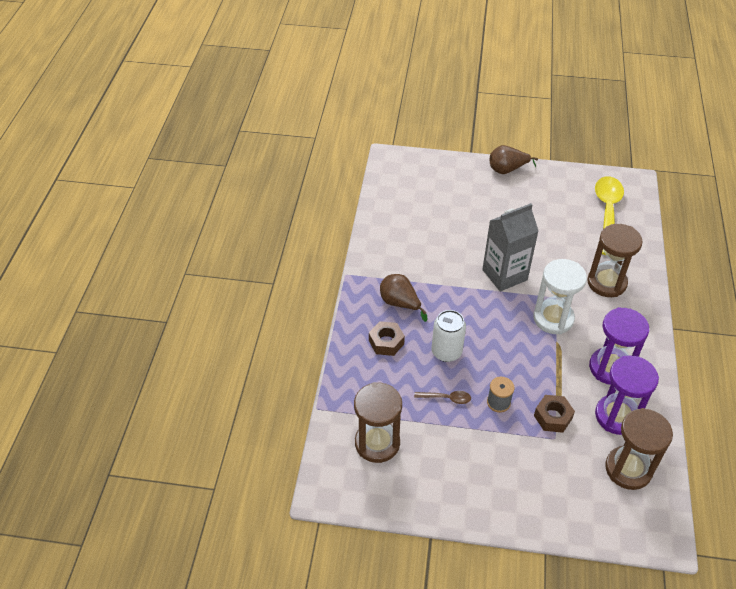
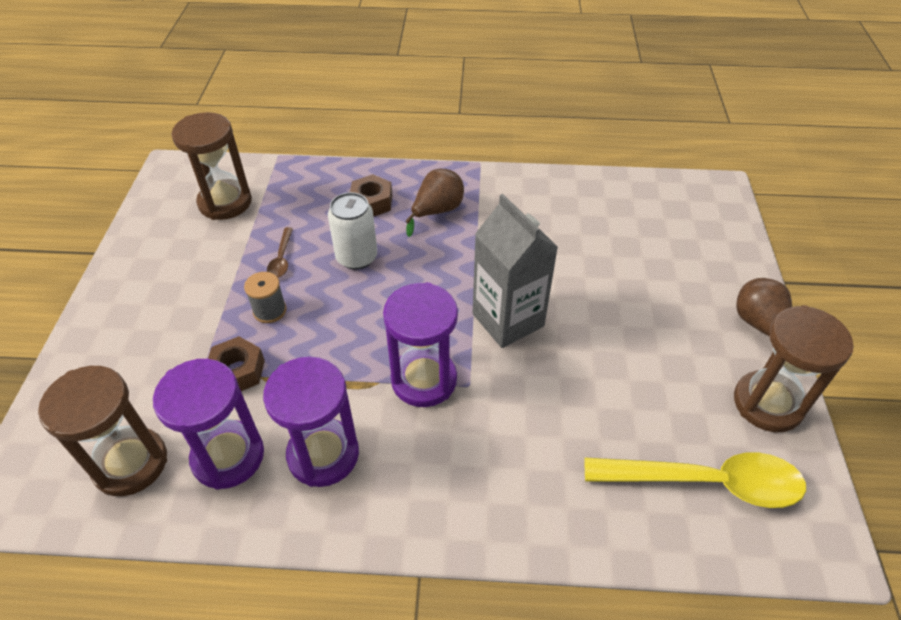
camera: 85 degrees right, 0 degrees up
white hourglass [533,259,587,334] -> purple hourglass [383,282,458,407]
brown hourglass [587,224,643,297] -> brown hourglass moved to [734,305,854,432]

